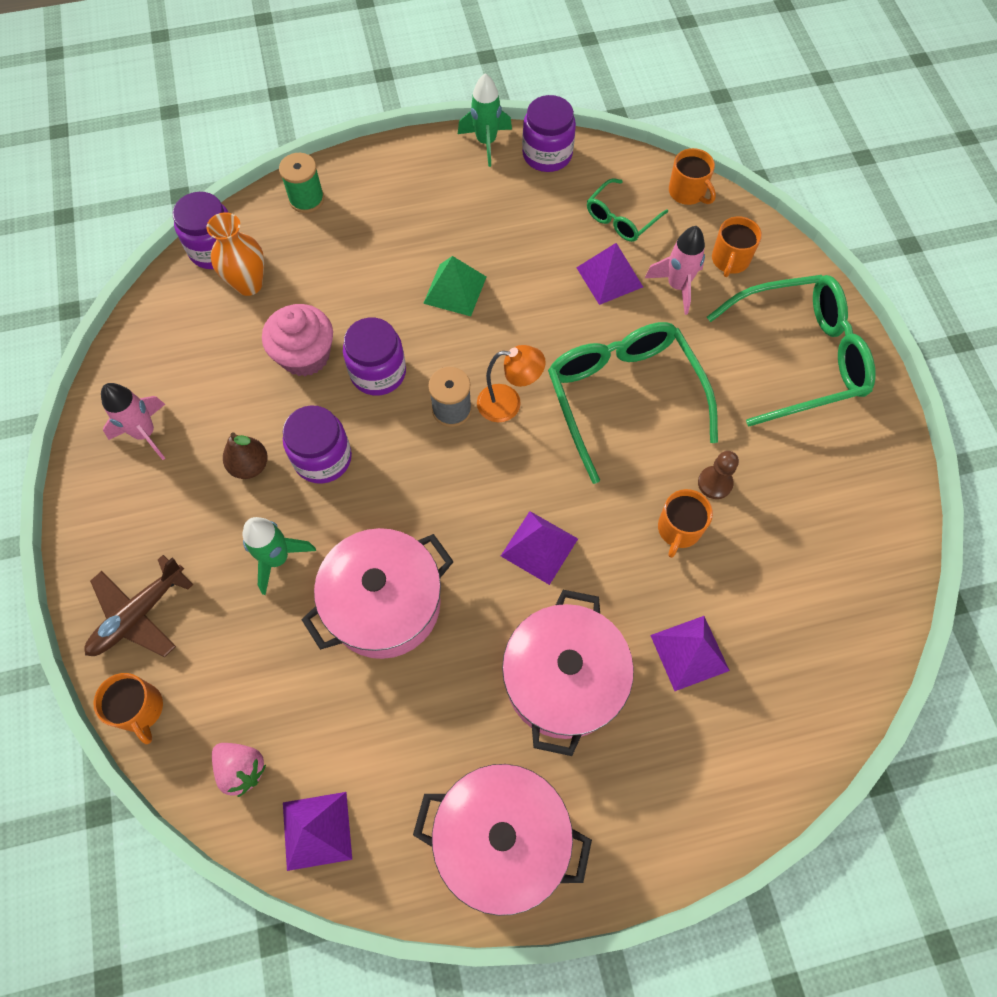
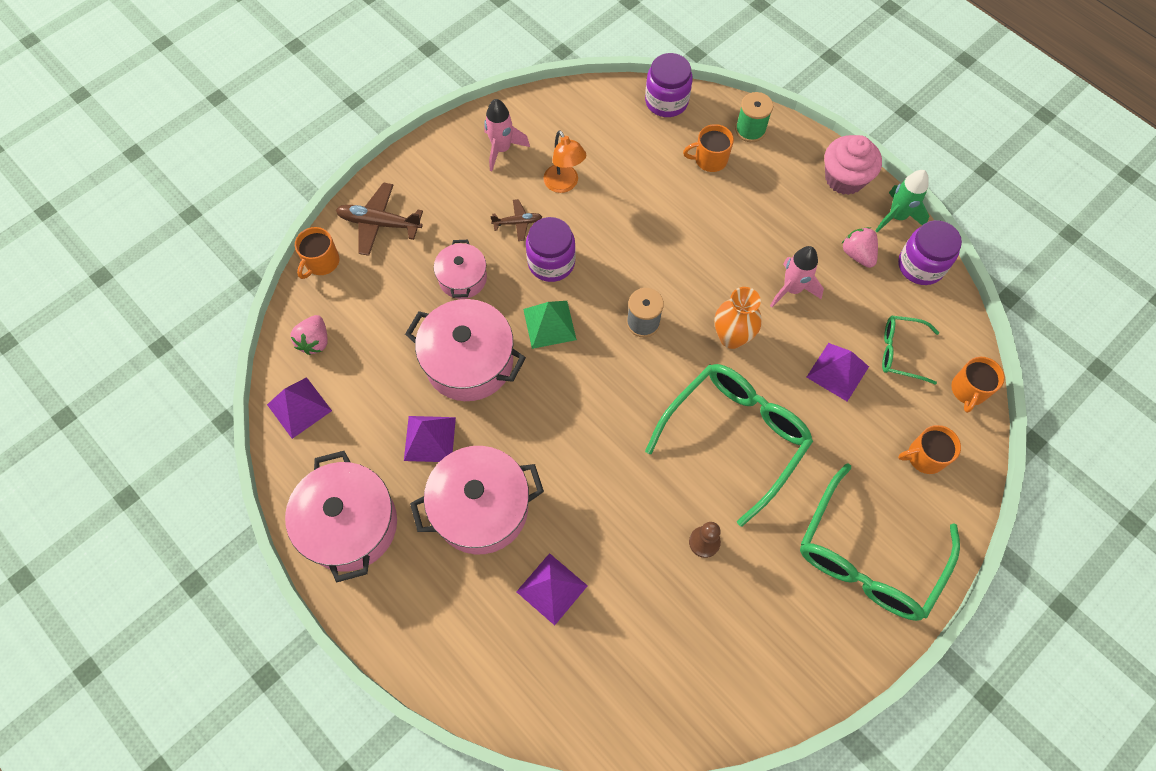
camera: 60 degrees right, 0 degrees up
orange vase [206,212,264,296] -> orange vase moved to [715,287,762,349]
brown pear [223,432,268,479] -> brown plane [490,199,542,241]
green rocket [243,517,316,595] -> pink pot [434,240,487,299]
pink cupcake [262,304,333,376] -> pink cupcake moved to [824,135,882,195]
purple jar [343,318,406,395] -> none
green pyramid [423,256,486,316] -> green pyramid moved to [523,301,577,349]
orange lamp [477,345,546,422] -> orange lamp moved to [543,130,586,193]
purple pyramid [501,511,578,585] -> purple pyramid moved to [404,416,456,462]
pink rocket [645,226,705,315] -> pink rocket moved to [770,246,824,307]
orange mug [658,489,713,558] -> orange mug moved to [683,124,734,172]
green glasses [707,275,876,427] -> green glasses turned 75 degrees clockwise [800,463,960,621]
none -> pink strawberry [842,227,878,268]

